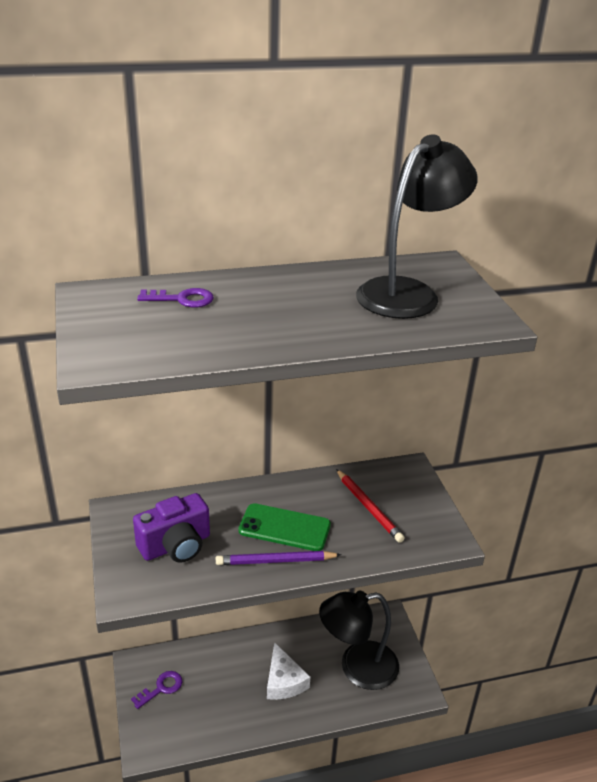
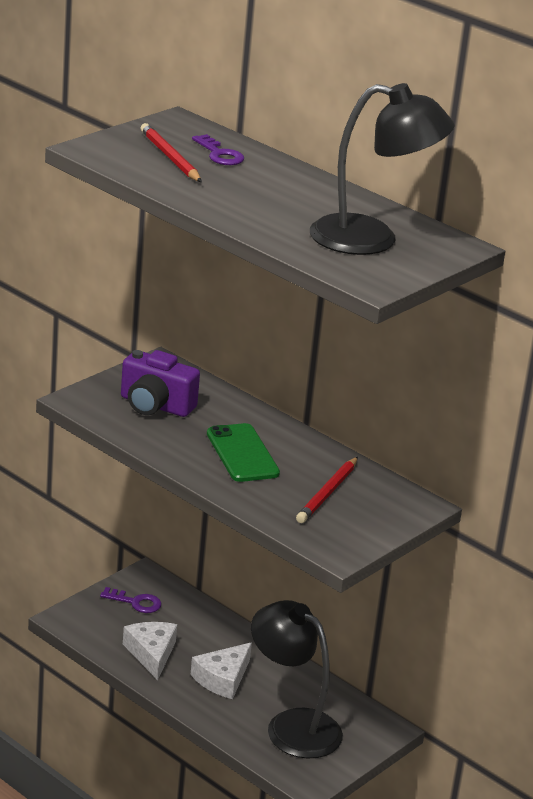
camera: 55 degrees right, 5 degrees down
purple pencil [216,551,341,565] -> none
none -> white cheese [123,622,177,680]
none -> red pencil [140,123,202,182]

